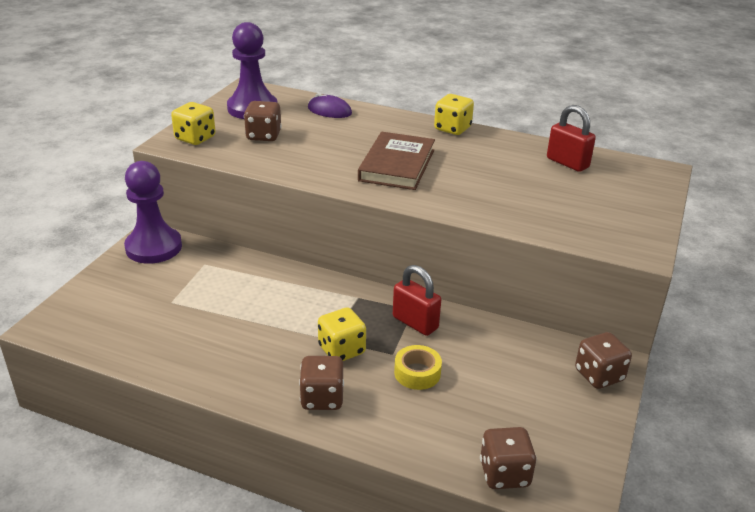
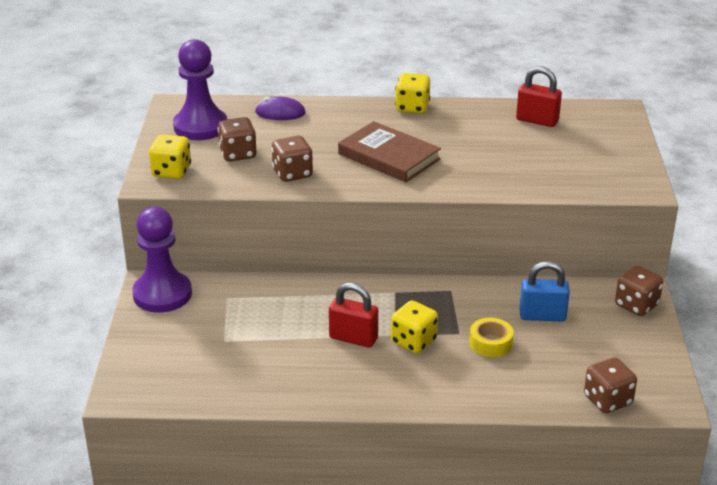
camera: 20 degrees left, 0 degrees up
brown dice [299,356,344,410] -> brown dice moved to [271,136,313,182]
brown book [358,132,435,190] -> brown book turned 45 degrees counterclockwise [338,121,441,182]
red padlock [393,265,441,336] -> red padlock moved to [329,283,378,347]
none -> blue padlock [520,261,570,322]

